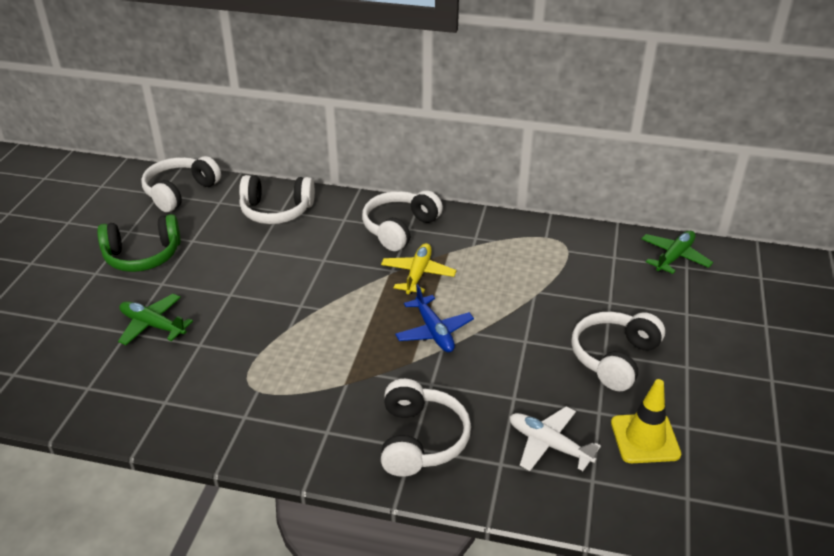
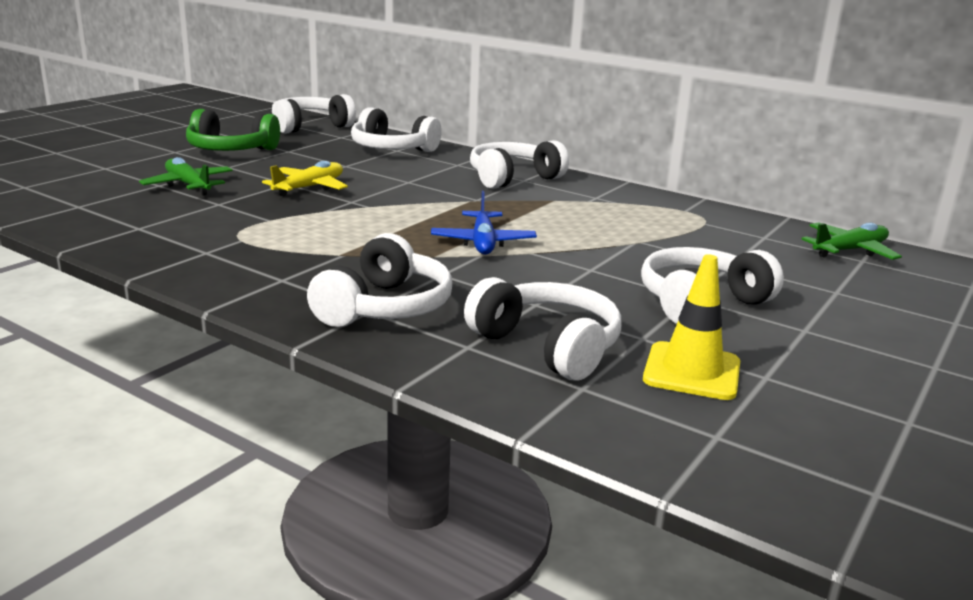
camera: 20 degrees right, 15 degrees down
yellow plane [381,243,456,294] -> yellow plane moved to [262,161,348,196]
white plane [510,407,601,471] -> white headphones [464,277,621,380]

